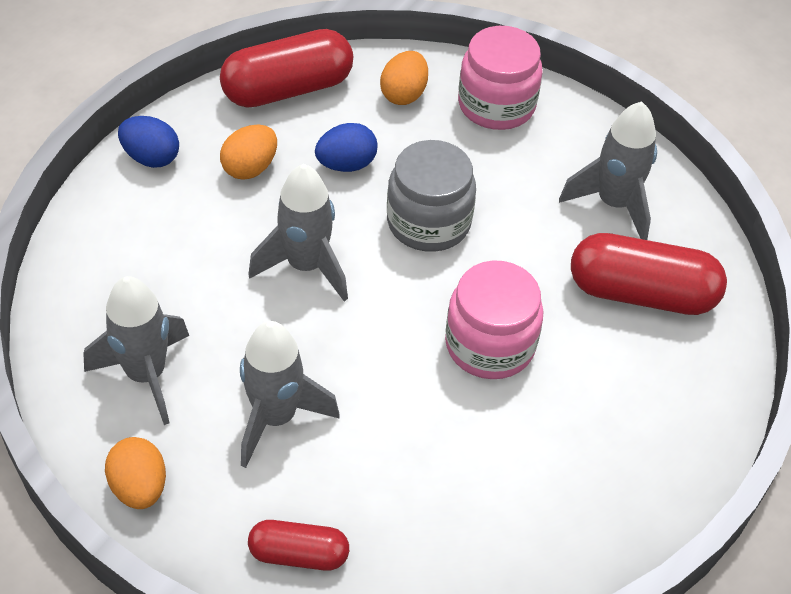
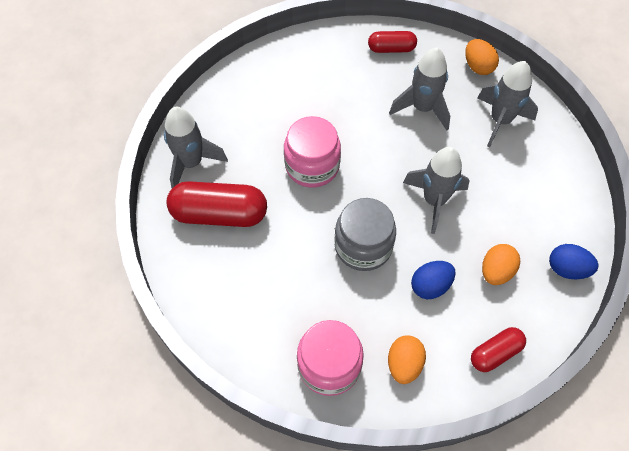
camera: 175 degrees right, 10 degrees up
red capsule [220,29,353,108] -> red capsule [471,327,526,372], size x0.57
grey rocket [559,101,657,240] -> grey rocket moved to [164,107,228,188]

